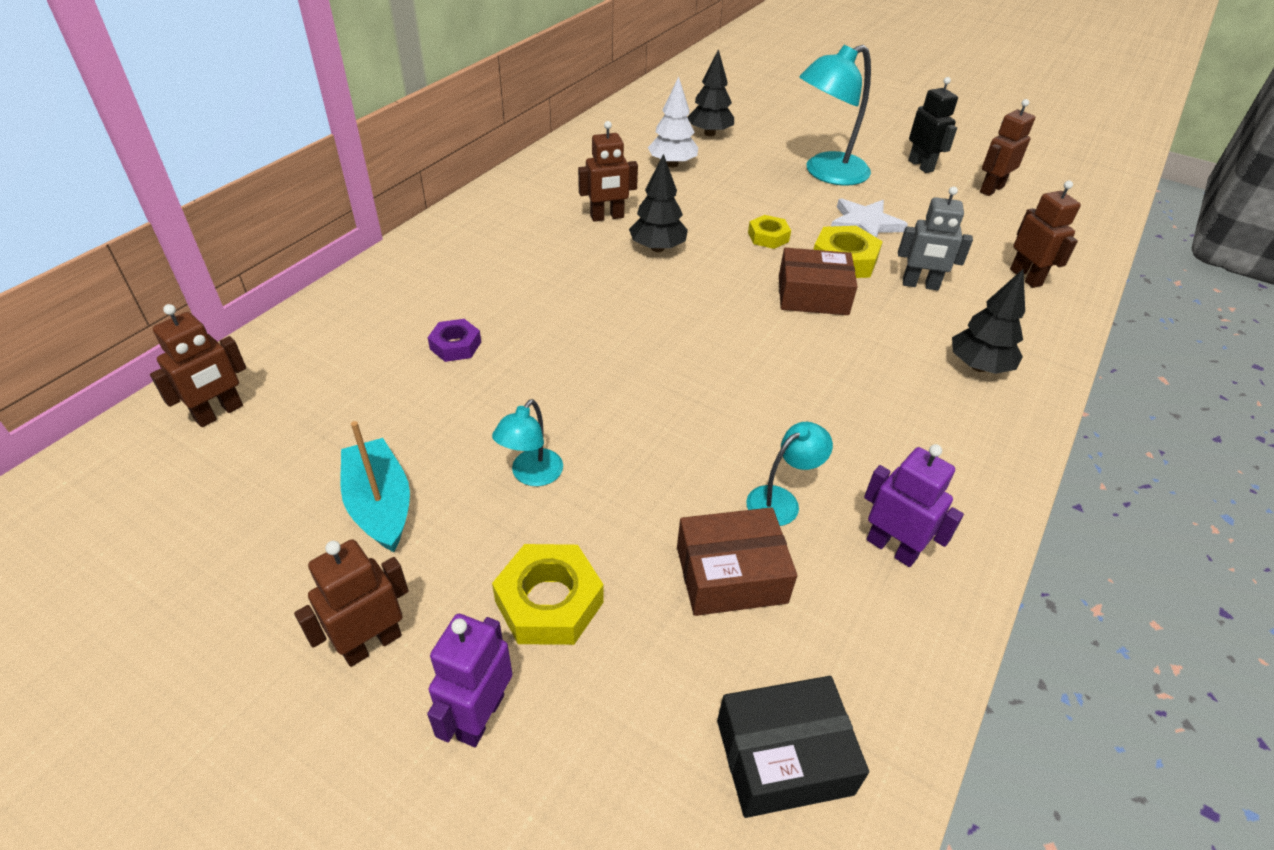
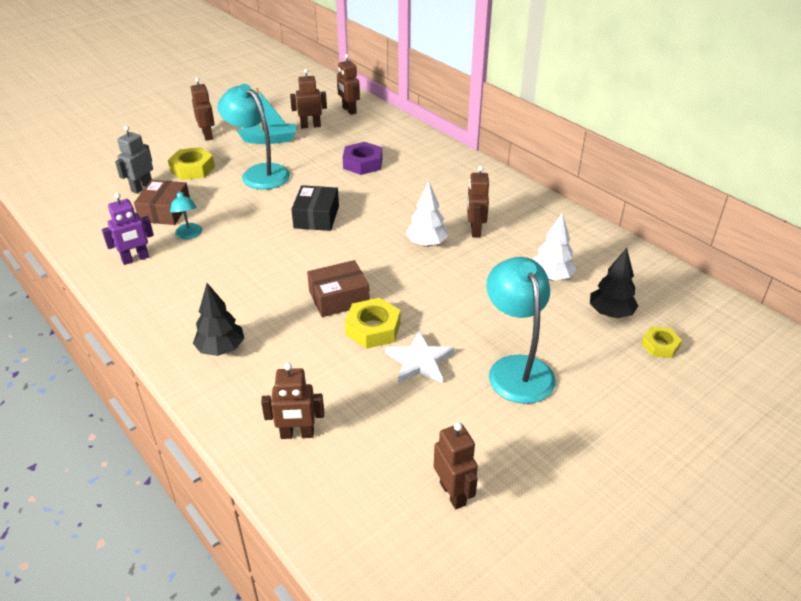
camera: 110 degrees right, 5 degrees down
purple robot [427,614,513,747] -> none
purple nut [428,319,481,362] -> purple nut [343,142,382,175], size x1.58
turquoise lamp [492,399,563,486] -> turquoise lamp [217,84,290,190], size x1.98
black tree [629,154,688,252] -> white tree [406,181,448,247]
black box [717,676,869,818] -> black box moved to [291,185,339,231]
yellow nut [748,215,791,249] -> yellow nut moved to [641,326,682,358]
brown box [779,248,858,315] -> brown box turned 45 degrees clockwise [307,260,370,317]
grey robot [898,186,973,291] -> grey robot moved to [115,126,153,194]
black robot [908,77,958,173] -> none
none -> brown robot [290,69,327,129]

